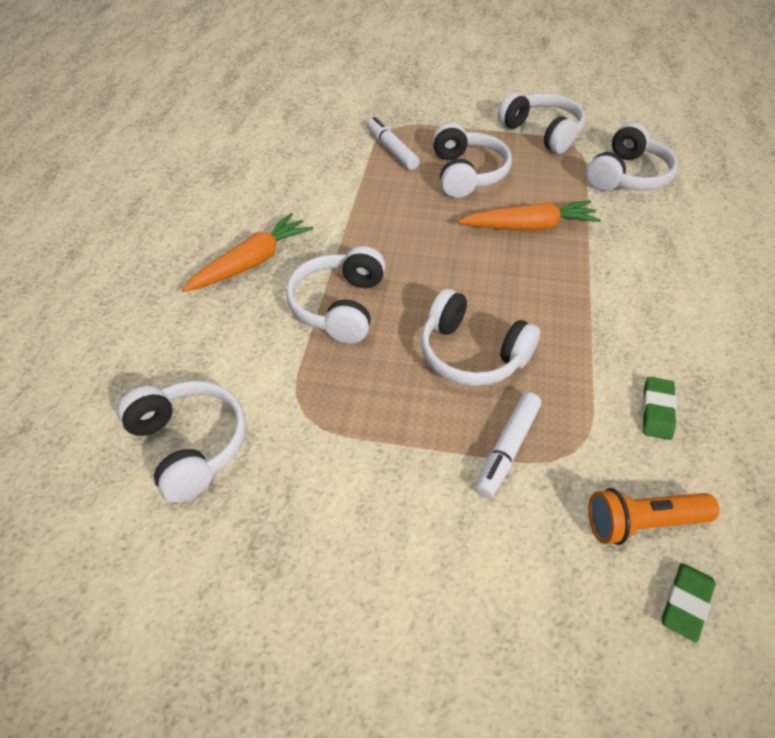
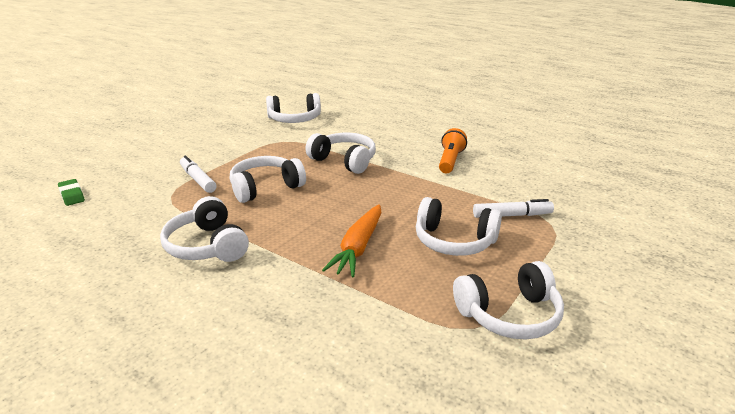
camera: 115 degrees right, 20 degrees down
orange carrot [182,213,313,292] -> none
white headphones [587,123,678,191] -> white headphones moved to [160,196,249,262]
orange flashlight [588,488,719,545] -> orange flashlight moved to [439,128,467,173]
green eraser [642,377,677,440] -> none

